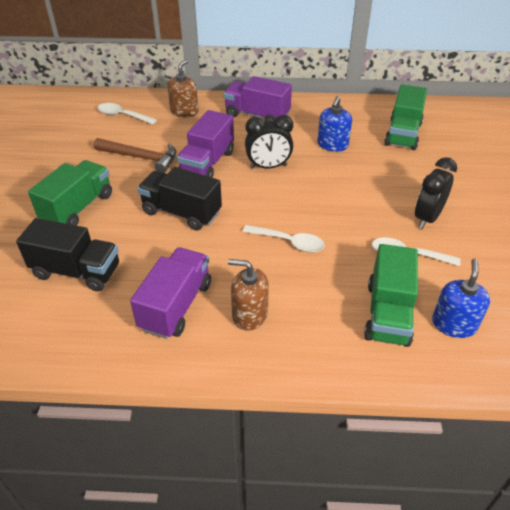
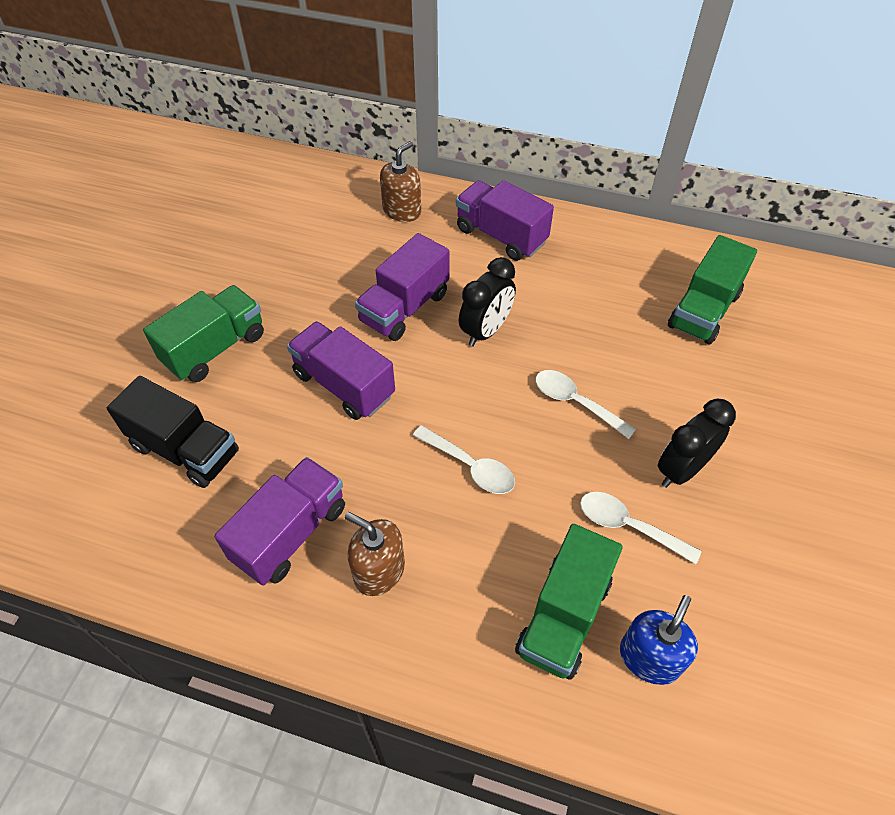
camera: 15 degrees right, 10 degrees up
brown hammer [94,138,176,173] -> none
white spoon [98,103,157,125] -> white spoon moved to [535,370,636,439]
black truck [137,167,222,231] -> purple truck [287,321,395,420]
black clock [245,115,293,169] -> black clock turned 60 degrees counterclockwise [459,257,516,347]
blue soap dispenser [317,96,352,152] -> none

